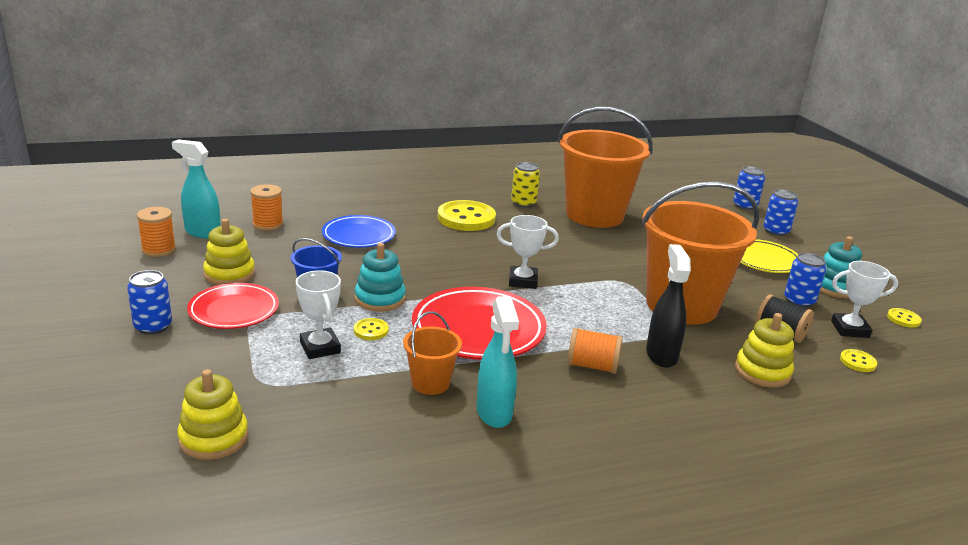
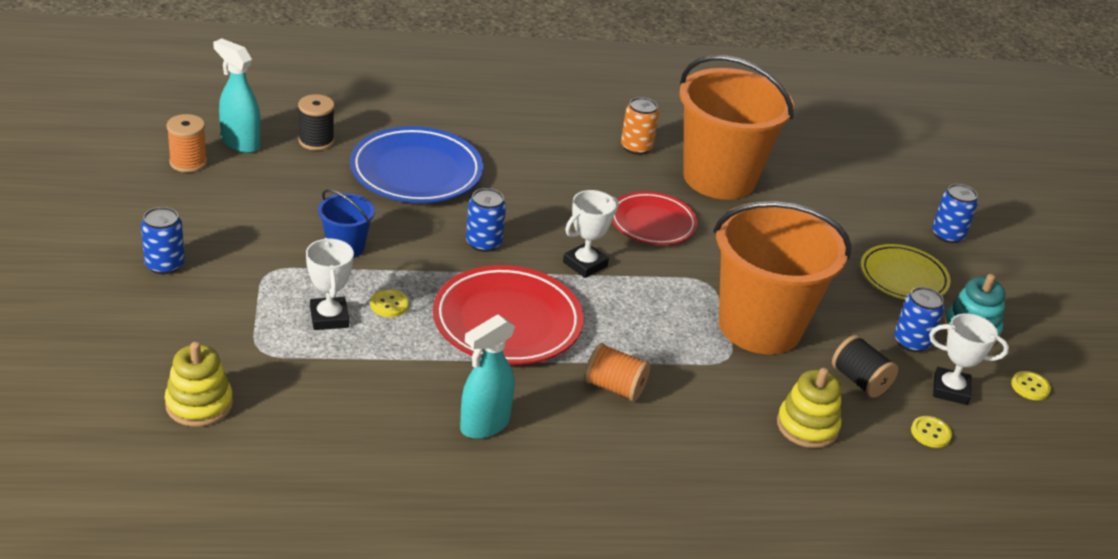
camera: 10 degrees right, 10 degrees up
red plate [187,283,279,329] -> red plate moved to [612,191,698,245]
yellow stacking toy [203,219,255,285] -> none
orange spool [250,184,283,231] -> black spool [298,94,335,151]
blue plate [322,215,396,248] -> blue plate [350,126,483,203], size x1.53
turquoise stacking toy [355,243,406,312] -> none
orange bucket [403,311,462,395] -> none
yellow button [437,200,496,231] -> none
turquoise spray bottle [476,296,519,428] -> turquoise spray bottle turned 45 degrees clockwise [460,315,515,439]
white trophy [496,215,559,289] -> white trophy turned 60 degrees counterclockwise [563,190,619,278]
yellow can [511,162,540,208] -> orange can [621,97,659,155]
black spray bottle [646,244,691,368] -> none
blue can [733,166,765,210] -> blue can moved to [466,188,506,252]

